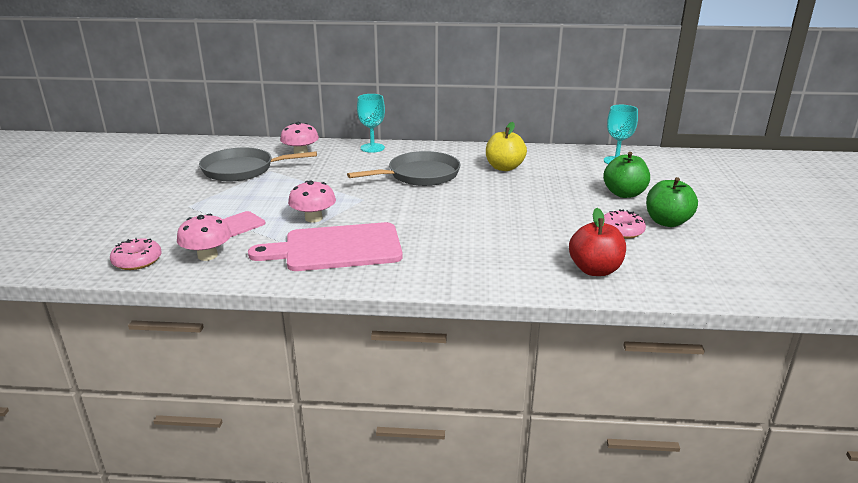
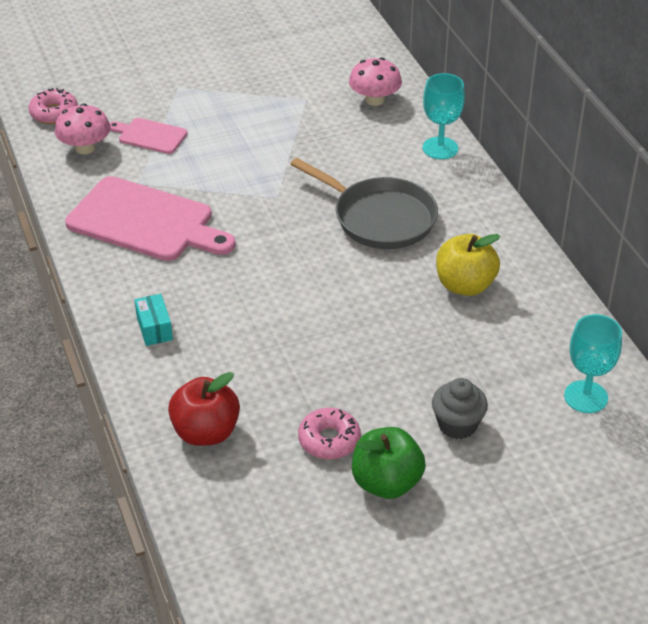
camera: 65 degrees right, 15 degrees up
grey pan [199,148,317,181] -> none
pink cutting board [248,222,403,271] -> pink cutting board turned 150 degrees clockwise [65,176,236,261]
pink mushroom [288,181,336,223] -> none
green apple [603,152,650,198] -> grey cupcake [432,378,488,439]
none -> turquoise box [135,294,173,346]

